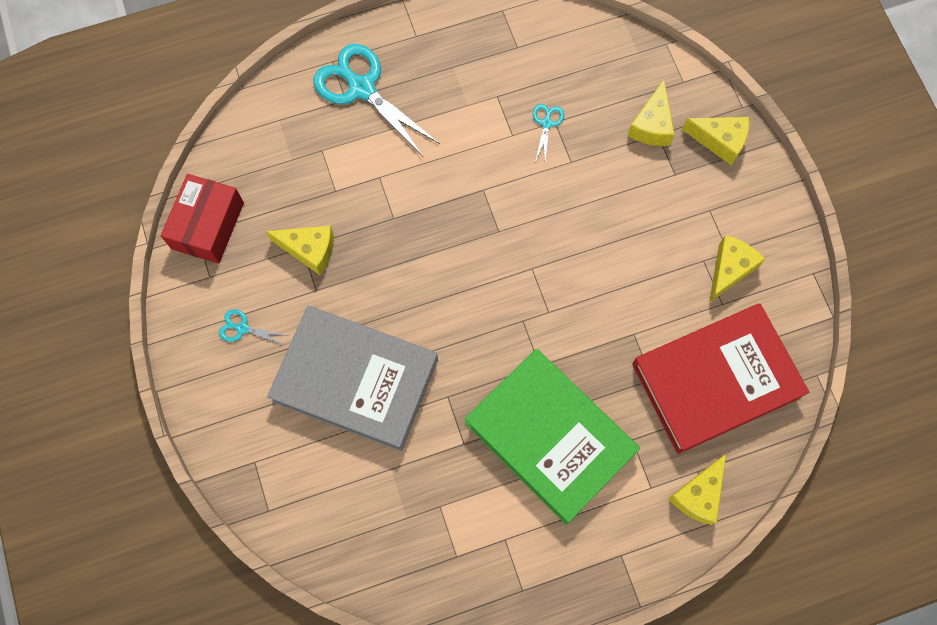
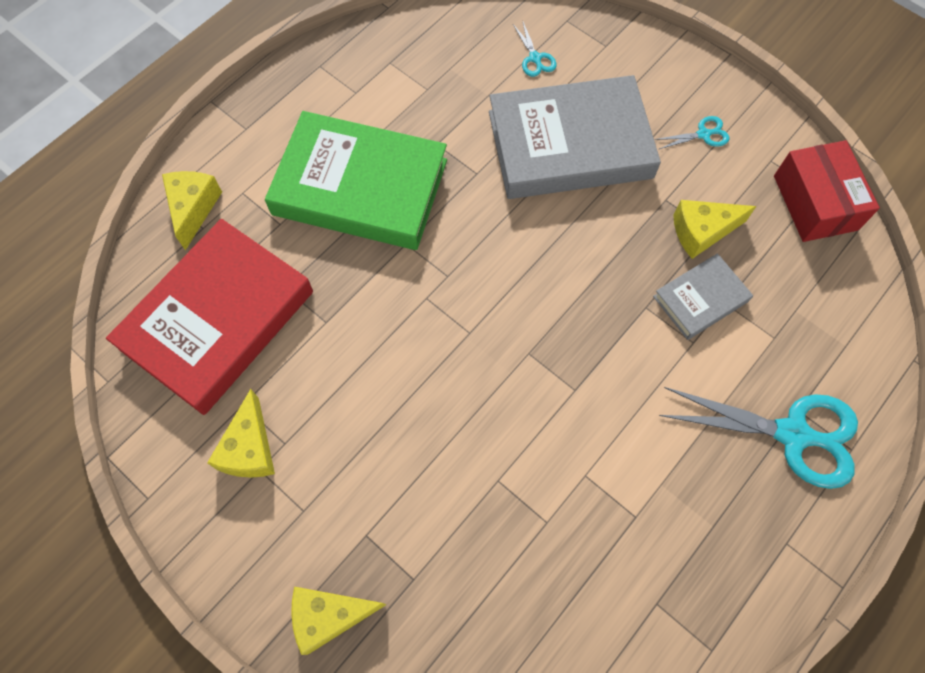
camera: 150 degrees right, 5 degrees down
turquoise scissors [533,104,564,162] -> turquoise scissors moved to [513,20,557,77]
yellow cheese [627,80,675,146] -> none
none -> grey book [653,253,753,340]

